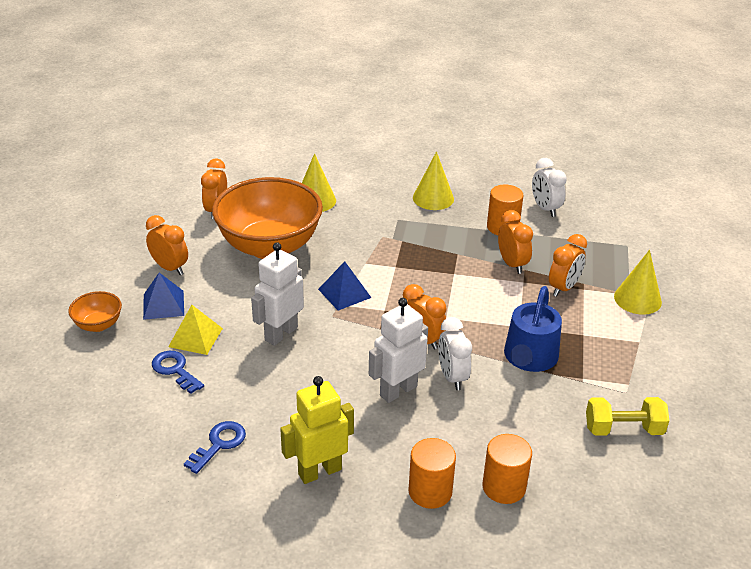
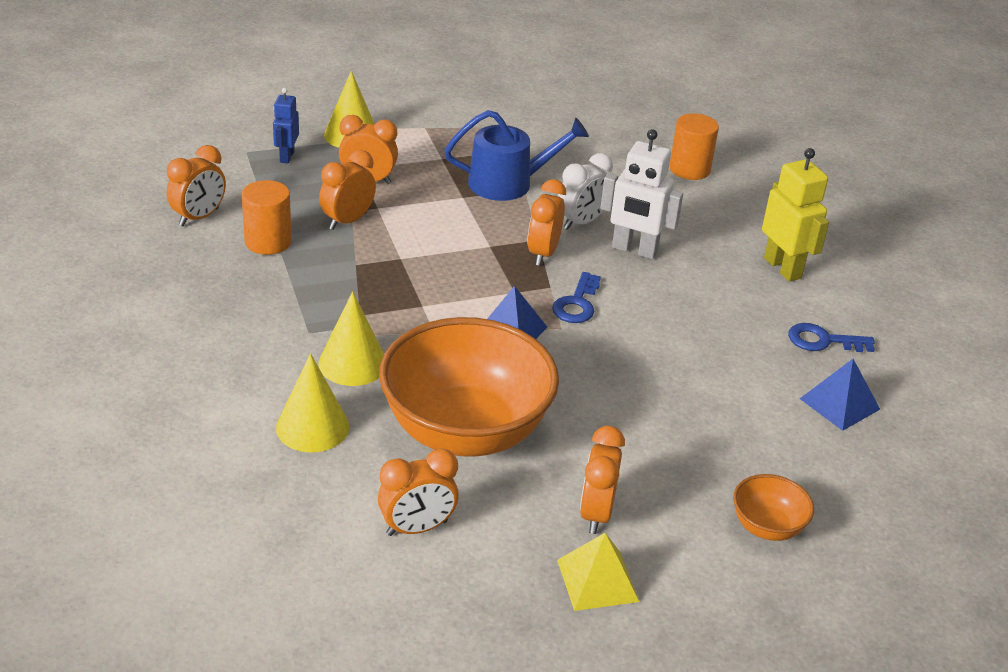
camera: 120 degrees left, 0 degrees up
blue pyramid [143,273,184,320] -> blue pyramid moved to [800,359,880,431]
blue key [152,351,204,394] -> blue key moved to [552,272,601,323]
yellow pyramid [168,305,223,355] -> yellow pyramid moved to [557,533,639,611]
white robot [251,242,304,346] -> none
yellow robot [280,376,354,484] -> yellow robot turned 150 degrees counterclockwise [762,148,829,282]
orange cylinder [409,438,456,509] -> none
yellow cone [413,151,454,210] -> yellow cone moved to [319,291,384,386]
white clock [532,158,567,217] -> orange clock [167,145,226,227]
yellow dumbbell [586,397,669,436] -> none
none -> blue robot [273,88,299,164]

